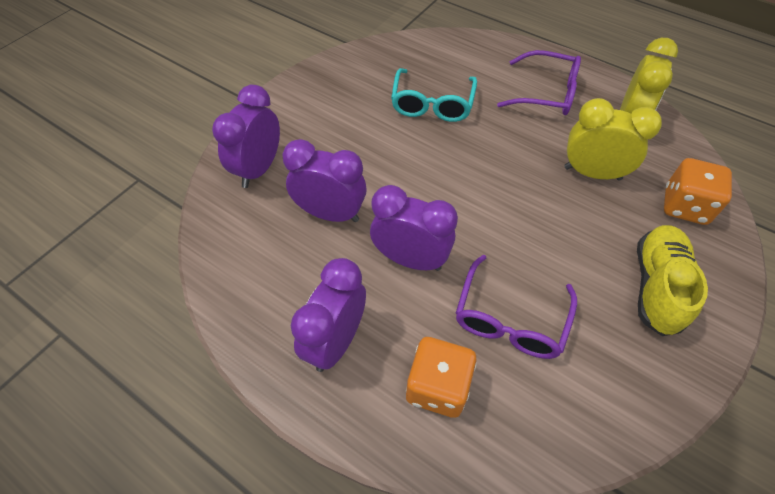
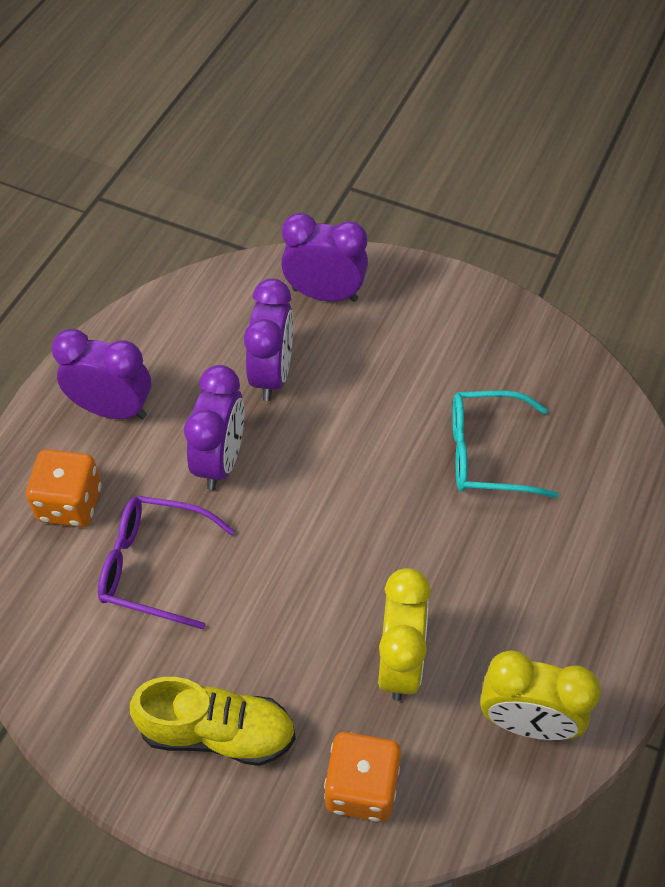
camera: 80 degrees right, 0 degrees up
purple glasses [497,50,581,115] -> none

